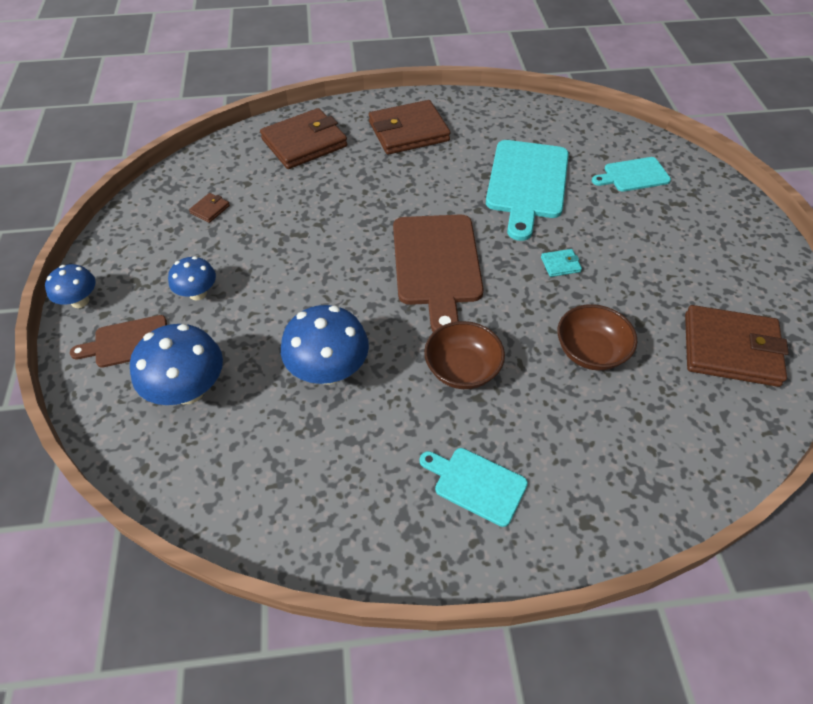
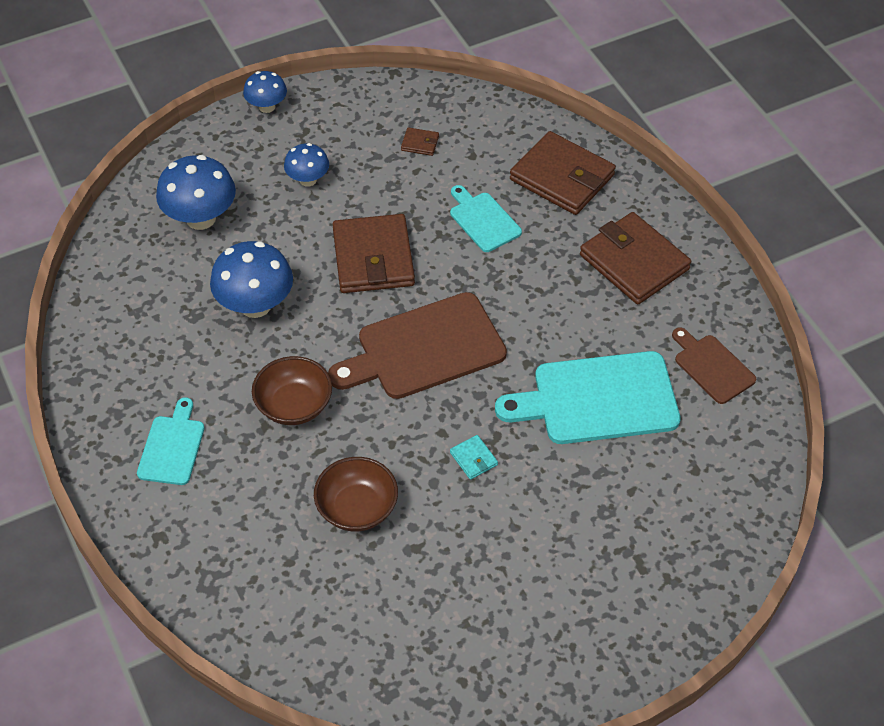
camera: 70 degrees right, 0 degrees up
brown cutting board [70,315,167,368] -> brown cutting board moved to [672,328,756,404]
turquoise cutting board [592,157,671,192] -> turquoise cutting board moved to [450,185,522,252]
brown wallet [685,305,789,387] -> brown wallet moved to [333,214,415,293]

